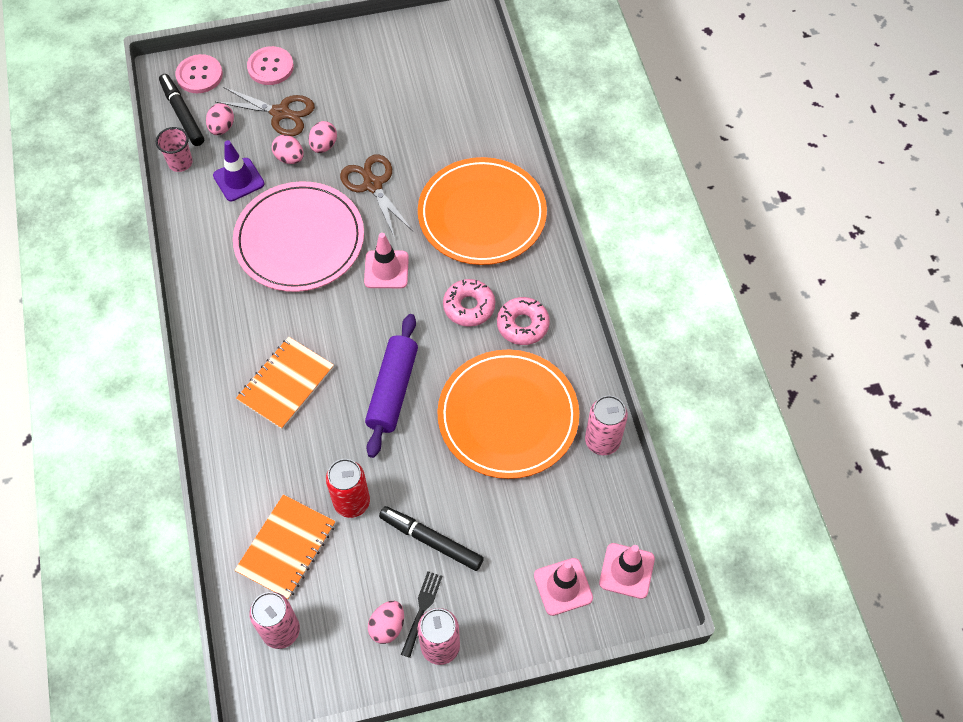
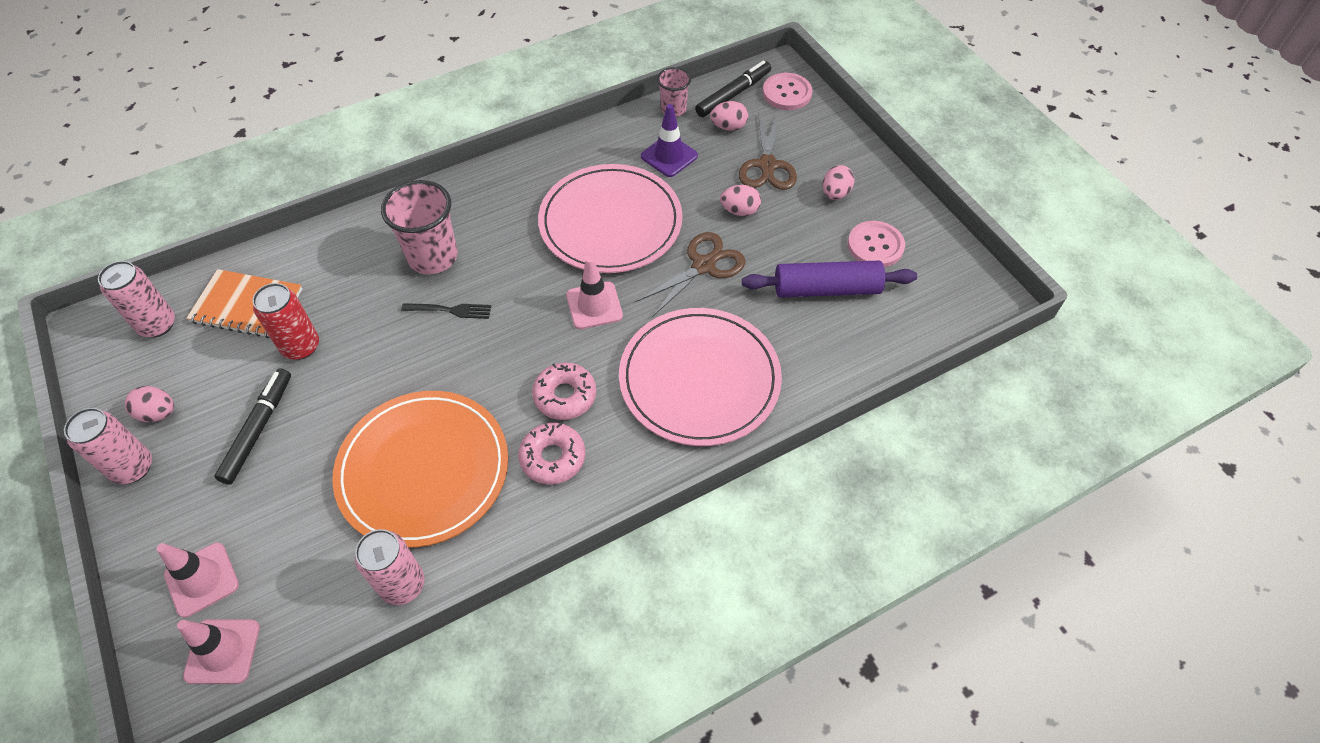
camera: 75 degrees right, 5 degrees down
orange notebook [236,337,334,429] -> pink cup [381,180,458,274]
pink button [247,46,294,85] -> pink button moved to [848,221,905,267]
pink egg [272,135,304,164] -> pink egg moved to [822,165,854,200]
purple rolling pin [365,314,418,458] -> purple rolling pin moved to [742,261,917,298]
black fork [401,571,443,658] -> black fork moved to [401,303,491,319]
orange plate [418,157,547,265] -> pink plate [619,308,782,446]

